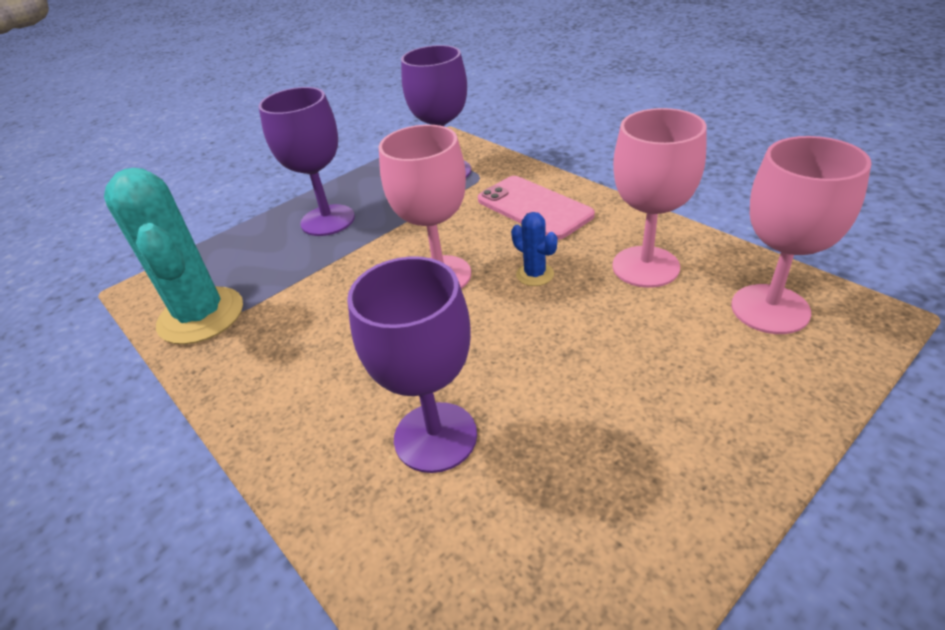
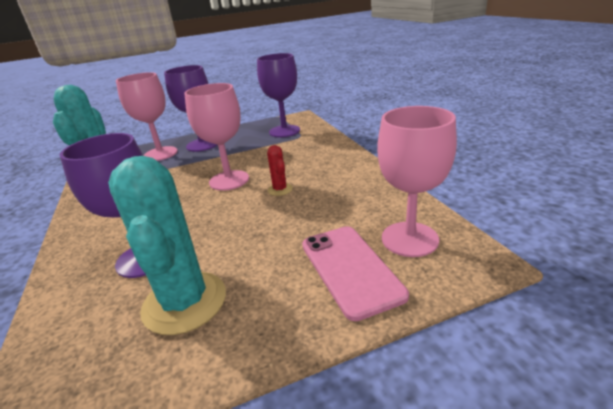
camera: 20 degrees right, 10 degrees down
pink phone [478,176,595,240] -> pink phone moved to [302,226,409,321]
blue cactus [511,212,557,286] -> red cactus [267,145,293,196]
pink goblet [612,108,707,288] -> pink goblet moved to [116,72,178,161]
none -> turquoise cactus [108,156,226,335]

